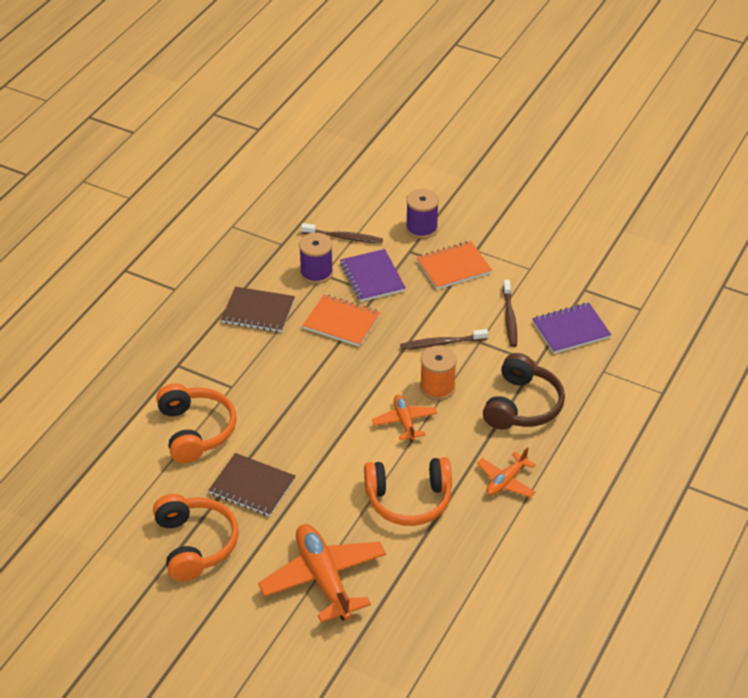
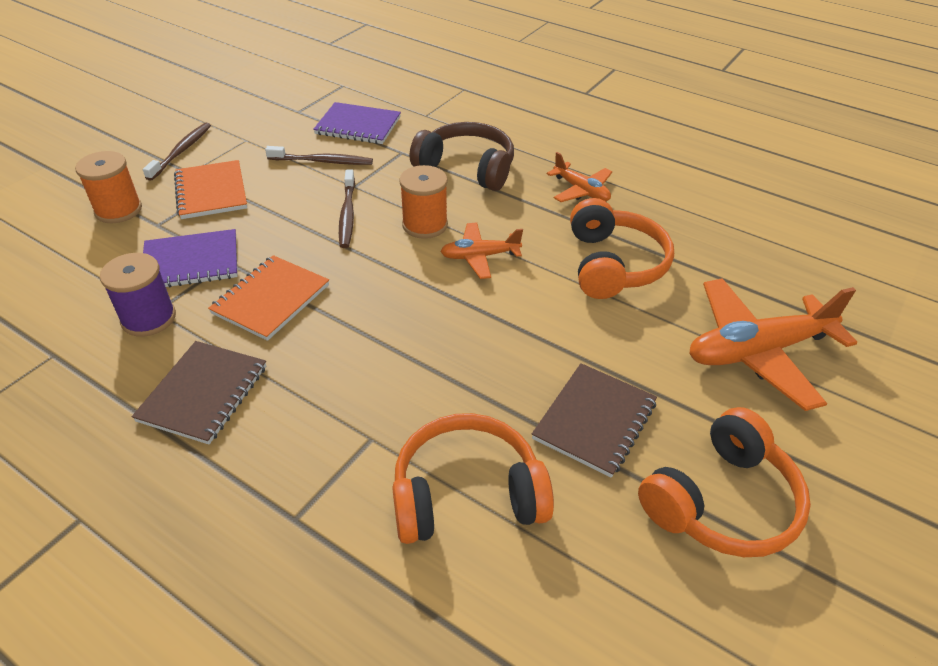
camera: 85 degrees left, 0 degrees up
orange headphones [153,494,239,581] -> orange headphones turned 150 degrees clockwise [638,407,811,557]
brown toothbrush [301,223,383,244] -> brown toothbrush moved to [143,123,211,181]
purple spool [406,189,439,239] -> orange spool [75,151,142,223]
purple notebook [532,303,611,354] -> purple notebook turned 60 degrees counterclockwise [313,102,401,144]

